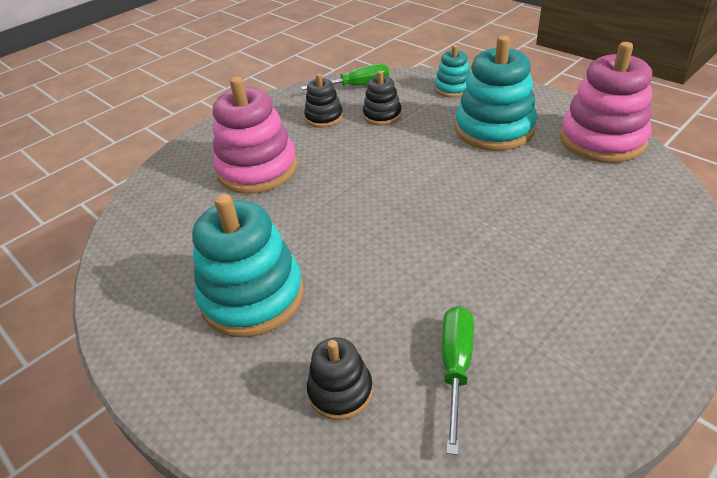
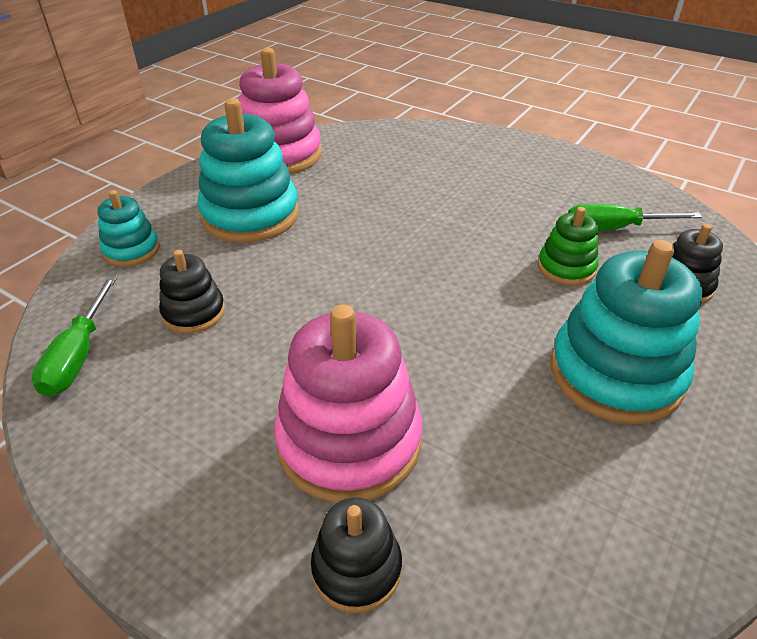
camera: 105 degrees left, 0 degrees up
green screwdriver [301,64,389,90] -> green screwdriver turned 150 degrees counterclockwise [31,276,117,397]
black stacking toy [304,74,343,128] -> black stacking toy moved to [311,497,402,613]
none -> green stacking toy [538,207,598,286]

